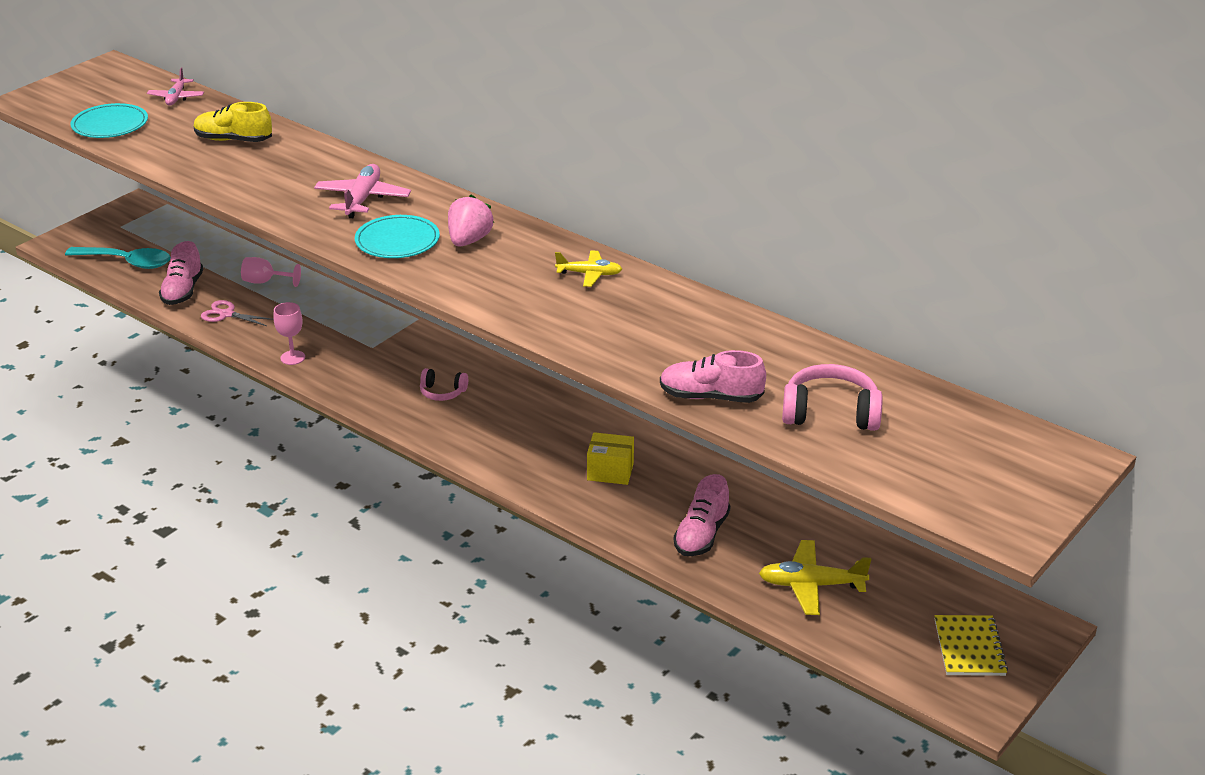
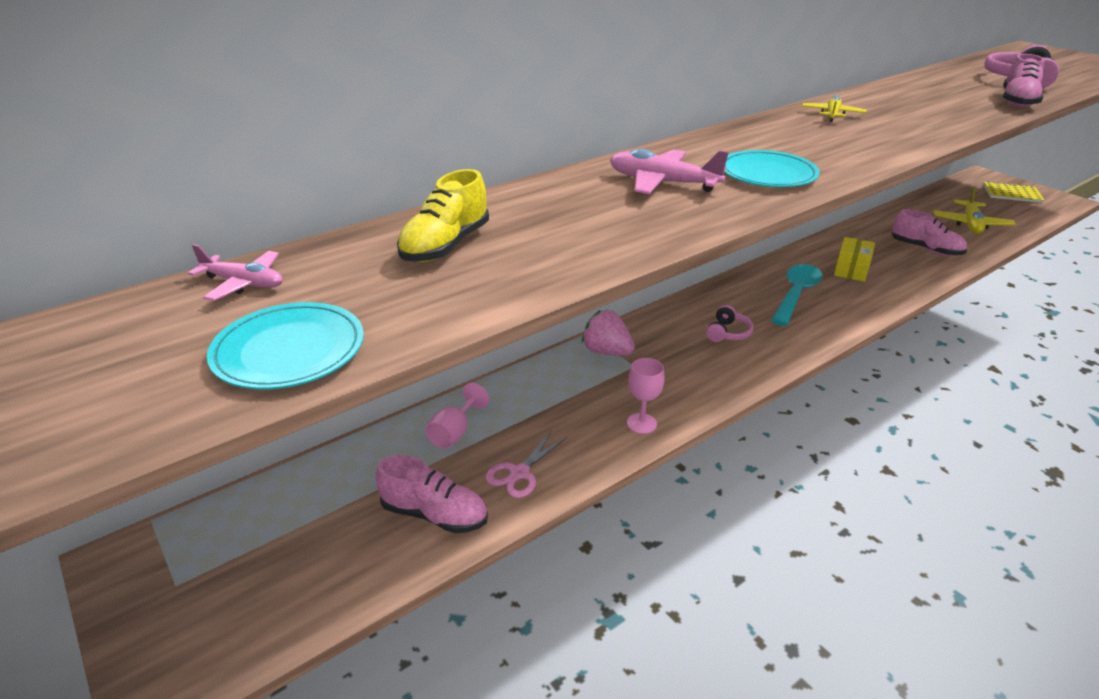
camera: 75 degrees left, 0 degrees up
turquoise spoon [65,247,171,269] -> turquoise spoon moved to [771,264,823,326]
pink strawberry [448,195,494,247] -> pink strawberry moved to [582,310,635,355]

